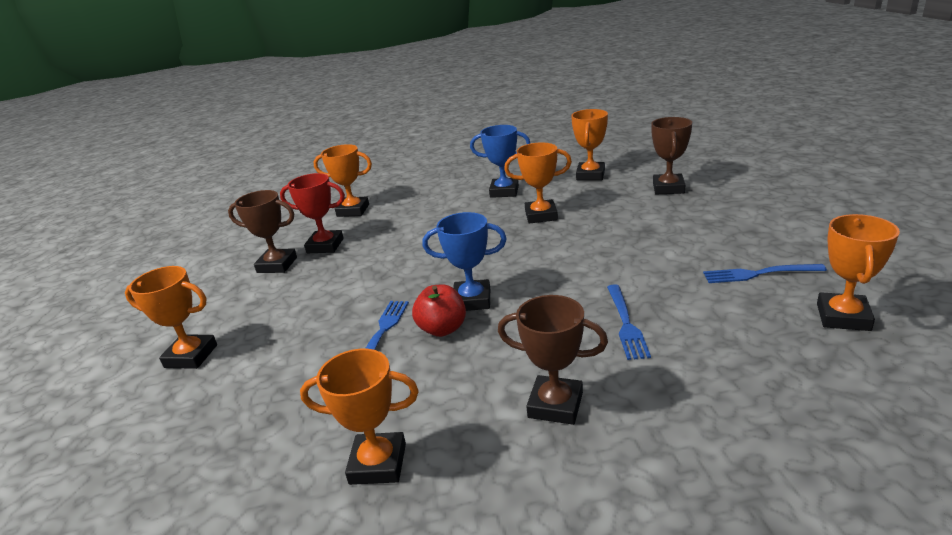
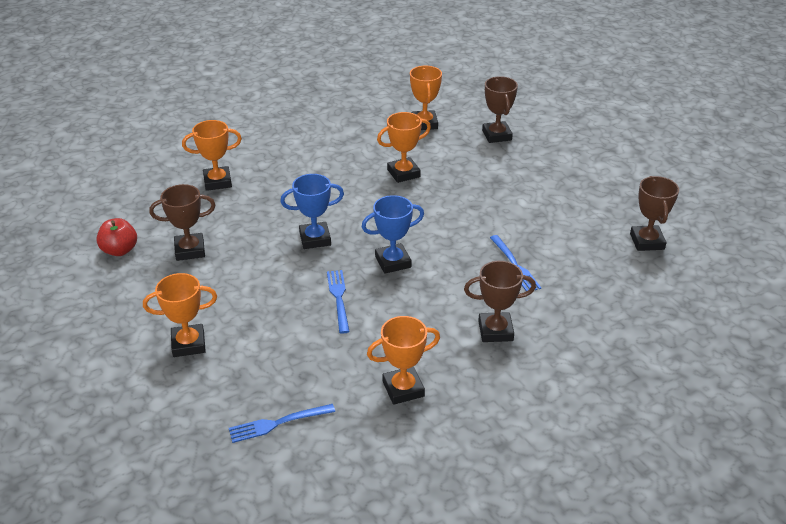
camera: 25 degrees left, 10 degrees up
red trophy [280,173,345,253] -> none
red apple [412,284,466,337] -> red apple moved to [96,218,137,256]
blue trophy [470,125,531,198] -> blue trophy moved to [280,174,344,249]
blue fork [703,264,827,283] -> blue fork moved to [229,404,335,443]
orange trophy [817,214,900,331] -> brown trophy [630,176,679,251]

